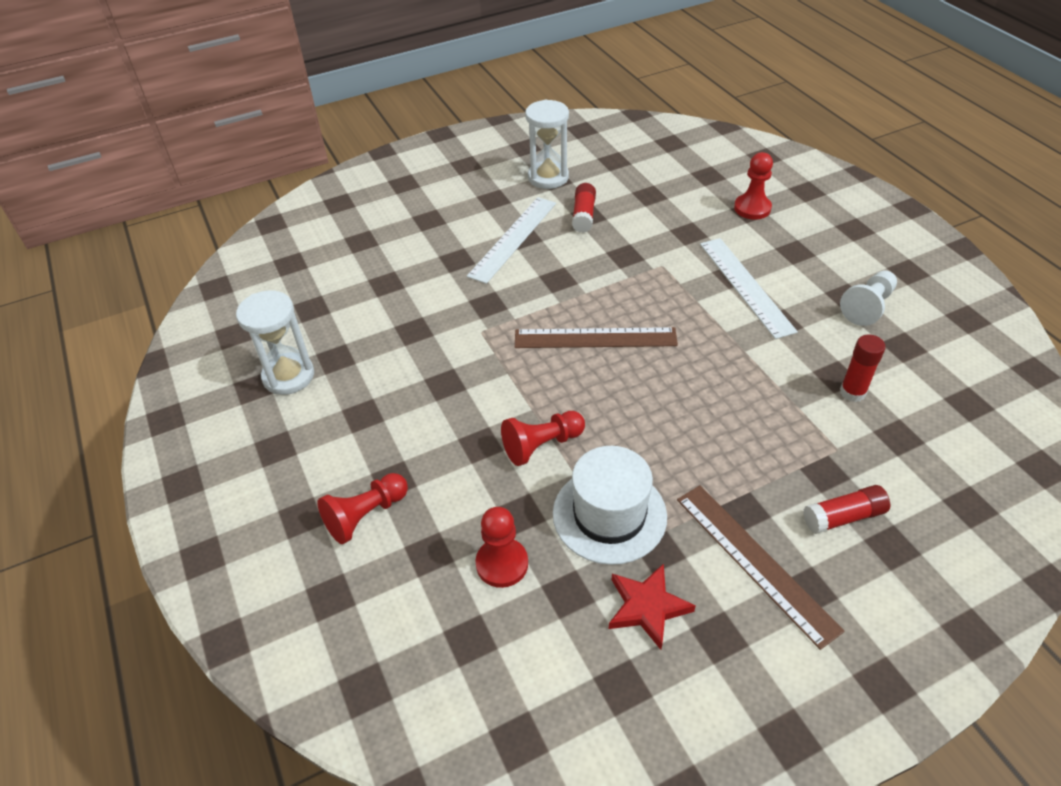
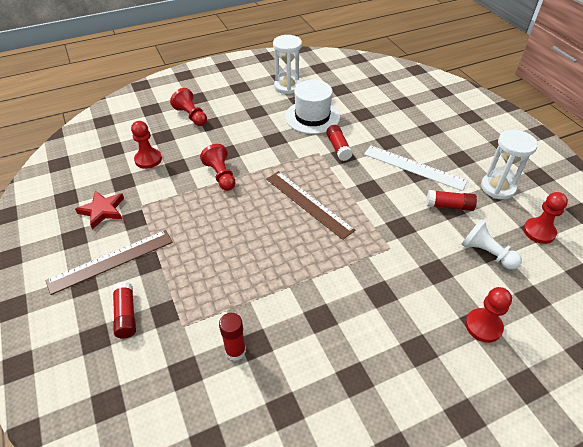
camera: 90 degrees right, 0 degrees up
brown ruler [515,327,678,348] -> brown ruler turned 45 degrees counterclockwise [266,171,355,240]
white hat [553,446,667,565] -> white hat moved to [285,80,340,134]
white ruler [700,238,798,339] -> none
white pawn [840,270,897,326] -> white pawn moved to [461,219,522,270]
none -> red glue stick [326,125,353,161]
none -> red pawn [523,192,568,244]

